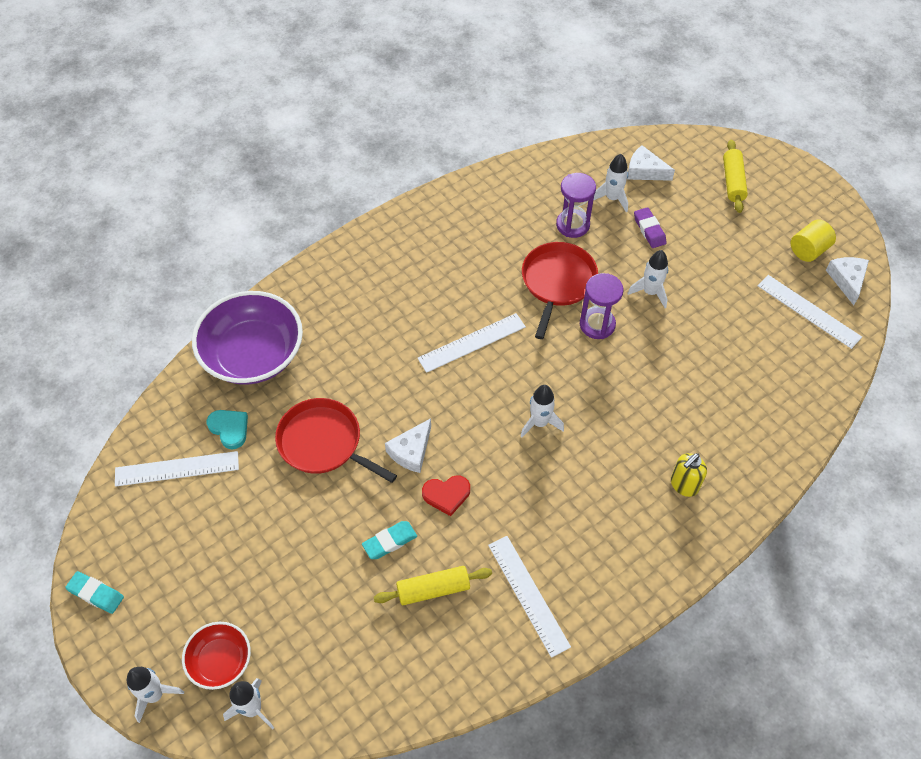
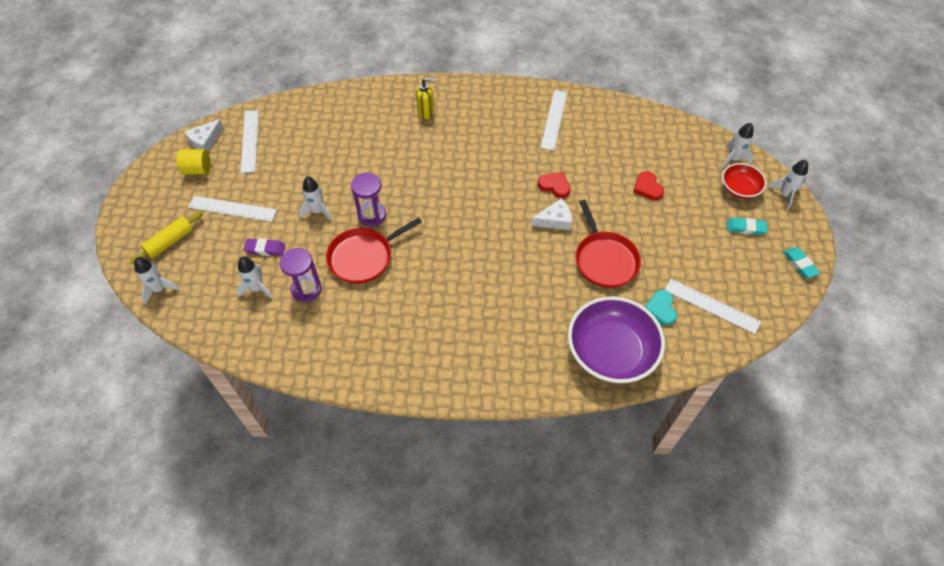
camera: 140 degrees left, 0 degrees up
turquoise eraser [362,521,417,559] -> turquoise eraser moved to [727,217,768,235]
yellow rolling pin [374,566,492,605] -> none
white ruler [418,313,526,373] -> white ruler moved to [188,196,277,222]
white rocket [520,385,564,438] -> white rocket moved to [134,257,180,304]
white cheese [627,145,675,181] -> none
purple eraser [634,207,667,248] -> purple eraser turned 75 degrees clockwise [243,238,286,256]
none -> red heart [633,171,664,200]

